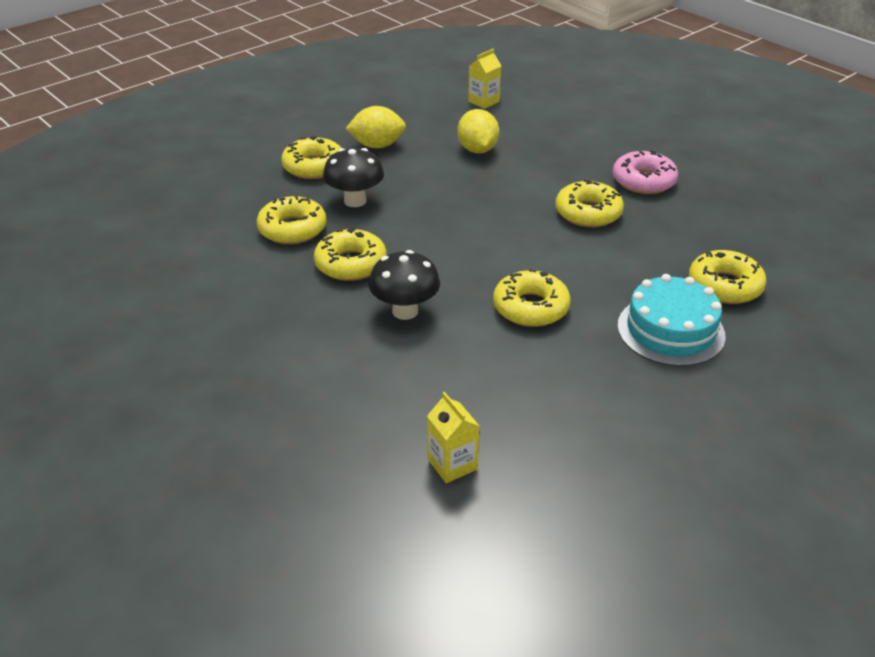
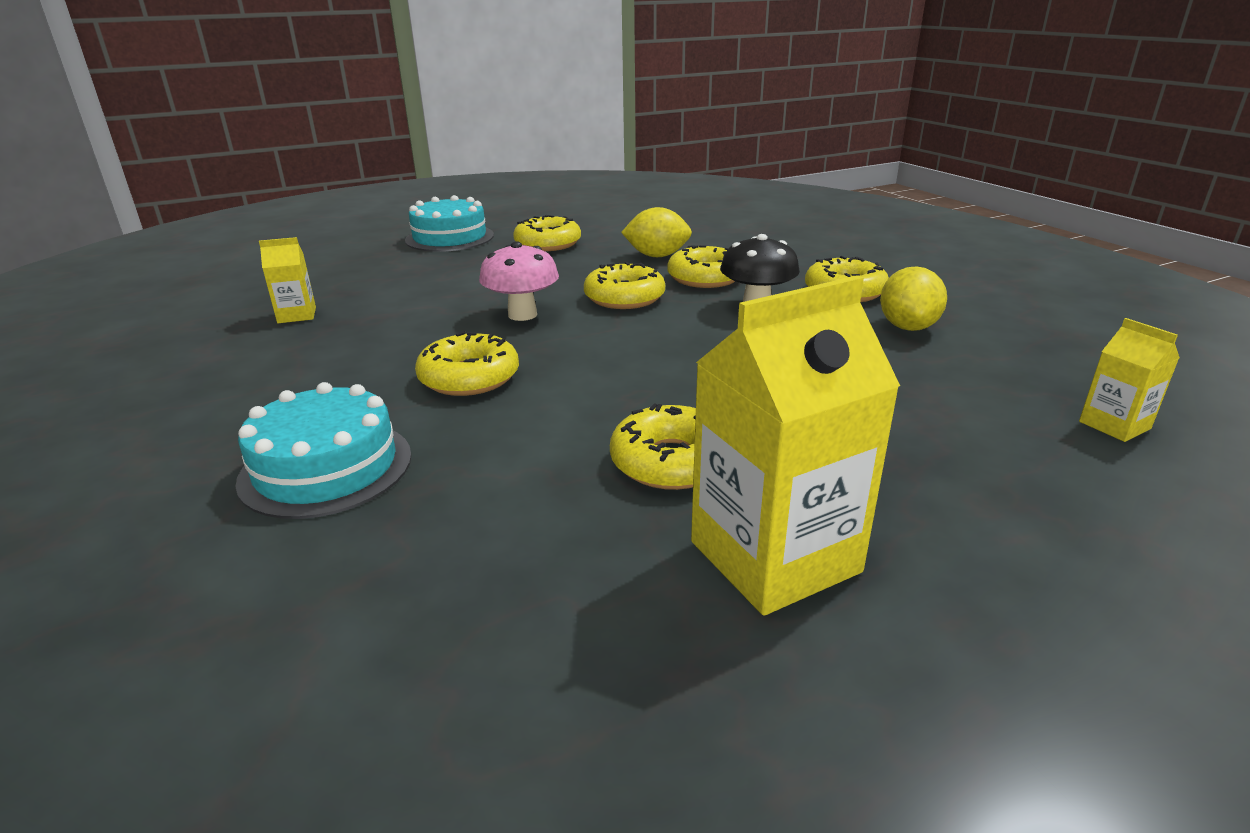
camera: 105 degrees right, 10 degrees down
black mushroom [369,250,440,320] -> pink mushroom [479,241,559,321]
yellow lemon [457,109,499,153] -> yellow lemon moved to [621,207,692,257]
pink donut [613,150,678,194] -> yellow carton [691,275,900,616]
yellow donut [689,250,766,304] -> yellow donut moved to [513,215,581,251]
none -> turquoise cake [405,195,494,252]

